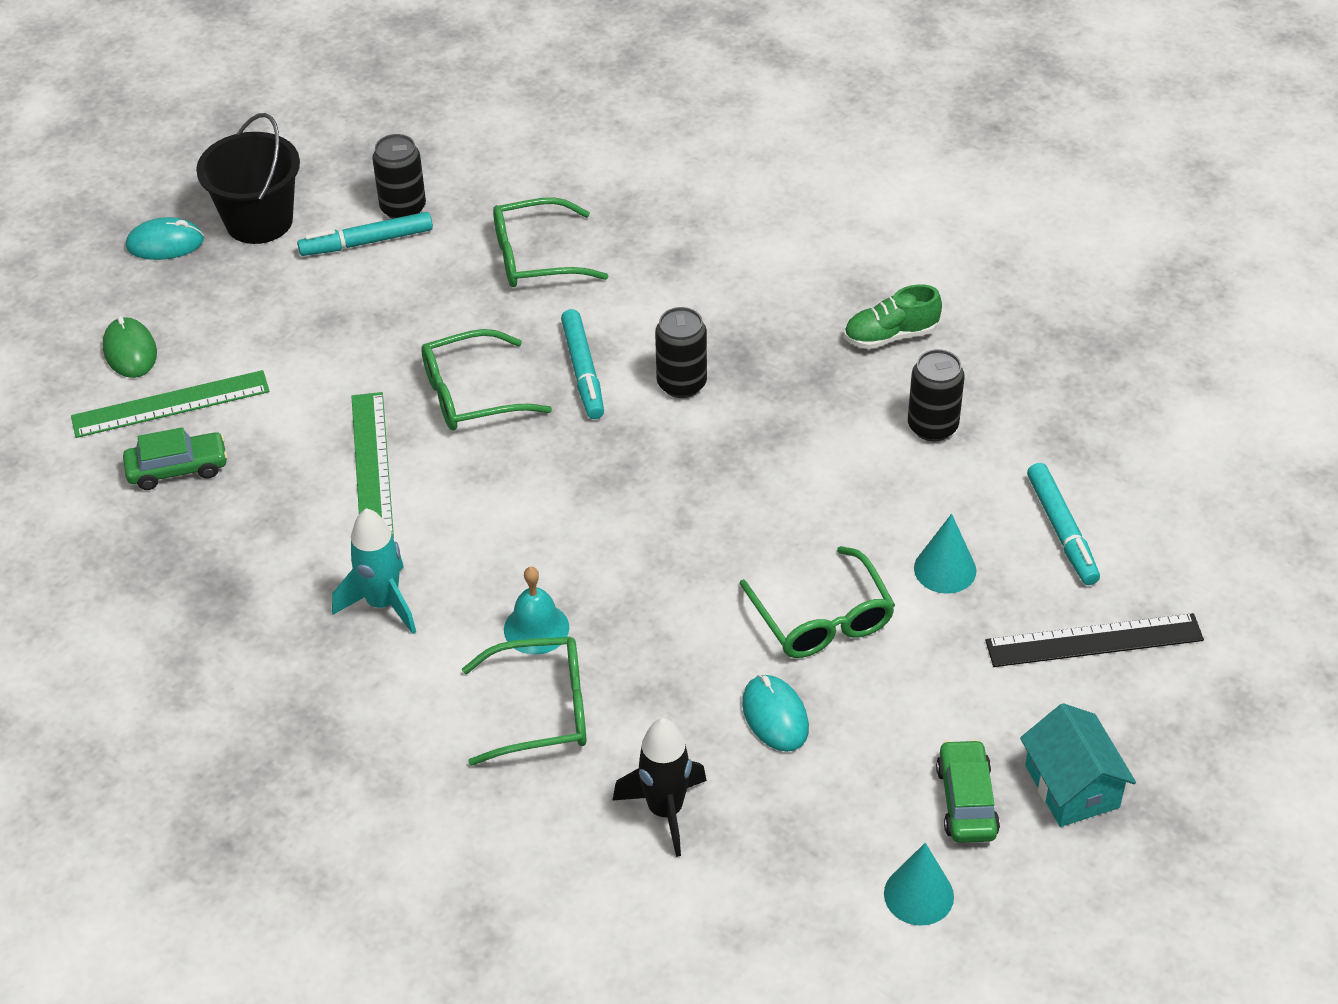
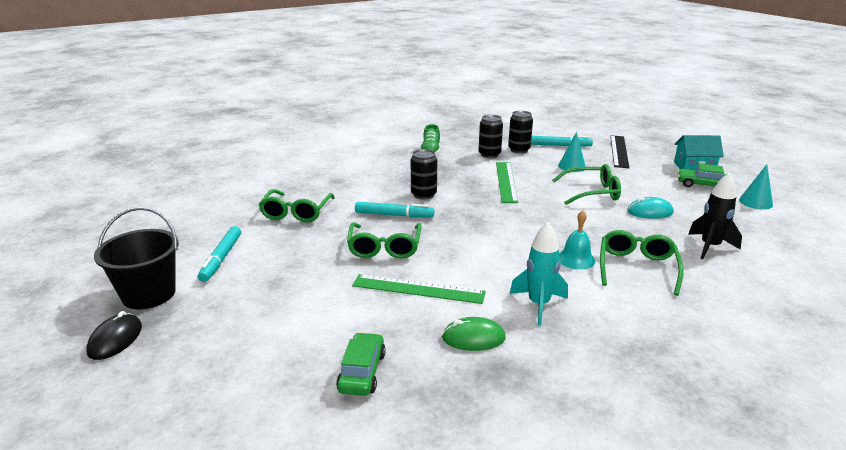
camera: 70 degrees left, 20 degrees down
green ruler [71,370,270,438] -> green ruler moved to [496,162,518,203]
green mouse [103,316,157,378] -> green mouse moved to [442,317,506,351]
turquoise mouse [126,217,204,260] -> black mouse [86,311,142,360]
black can [372,134,426,219] -> black can moved to [508,111,533,153]

